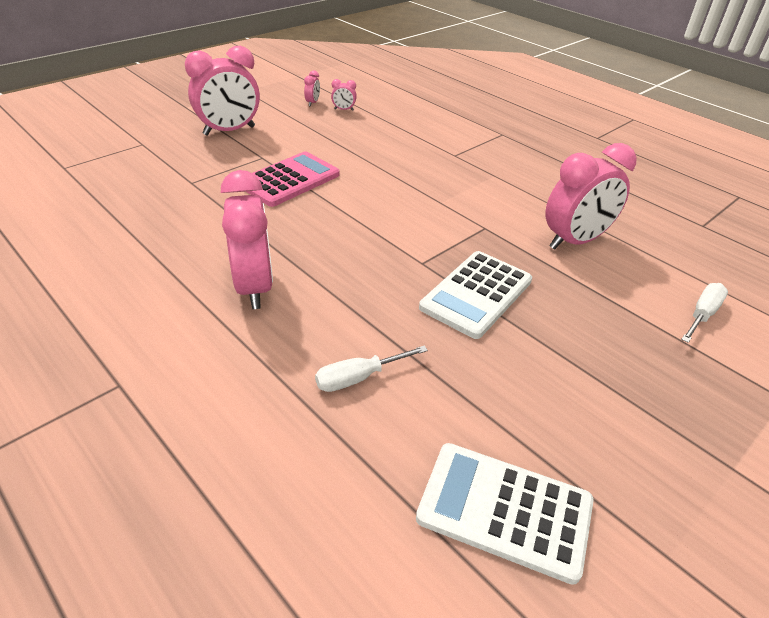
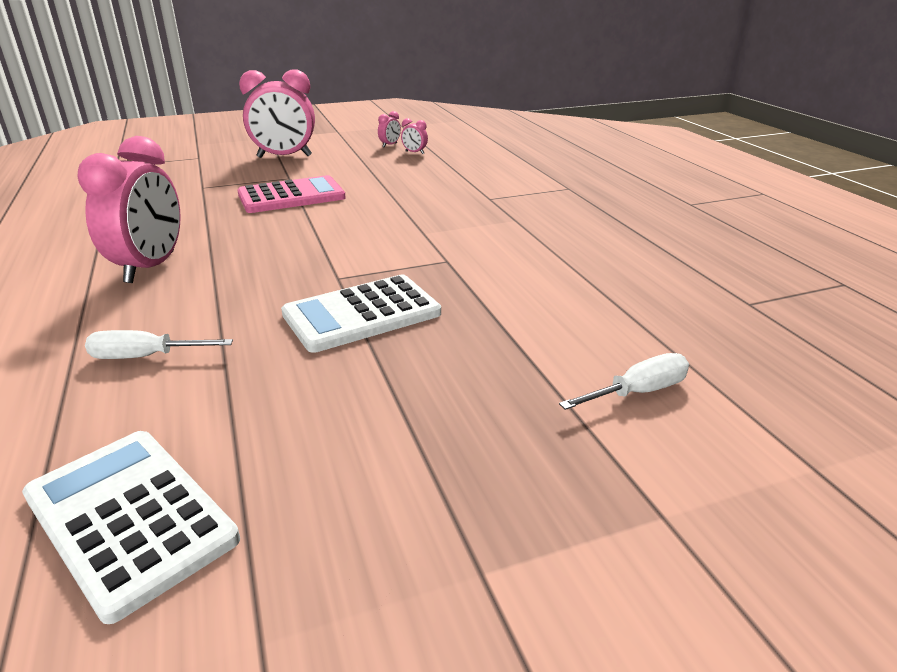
camera: 25 degrees right, 10 degrees down
pink clock [545,143,637,249] -> none

